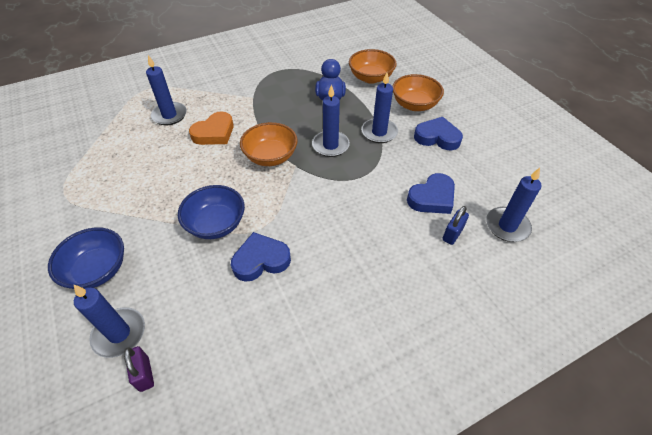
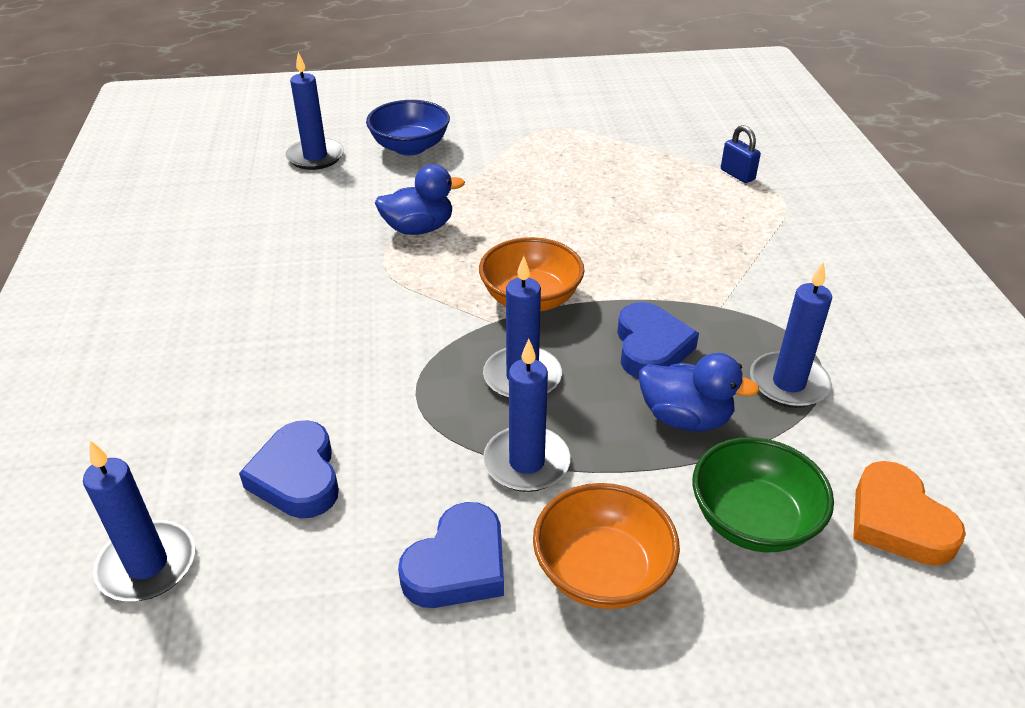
camera: 110 degrees right, 10 degrees down
purple padlock [124,346,154,392] -> none
blue candle [146,55,187,125] -> blue candle moved to [750,261,832,408]
blue bowl [178,185,245,239] -> blue duck [375,164,465,235]
orange heart [189,111,234,145] -> orange heart moved to [853,461,966,566]
blue heart [231,232,291,282] -> blue heart moved to [617,302,699,379]
orange bowl [349,49,397,84] -> green bowl [693,437,834,553]
blue padlock [442,206,469,245] -> blue padlock moved to [721,125,761,183]

